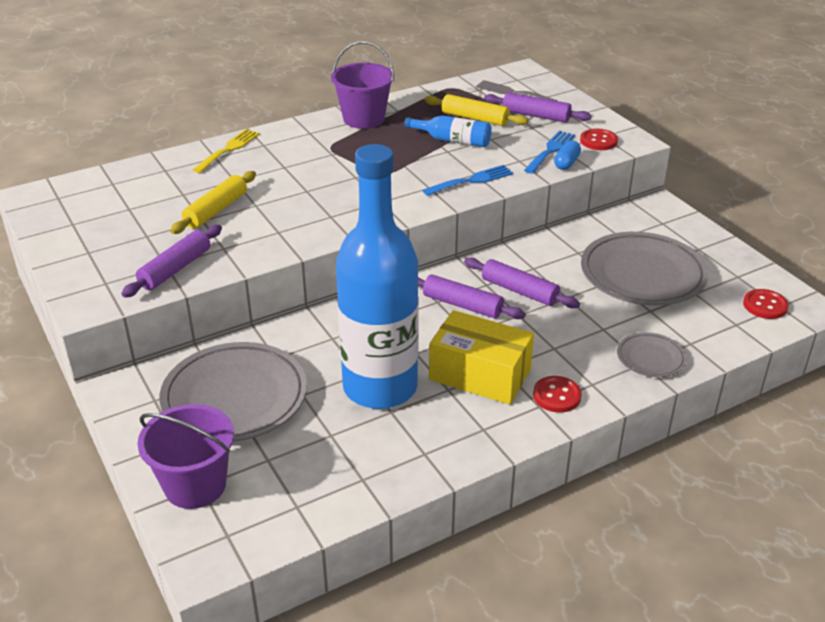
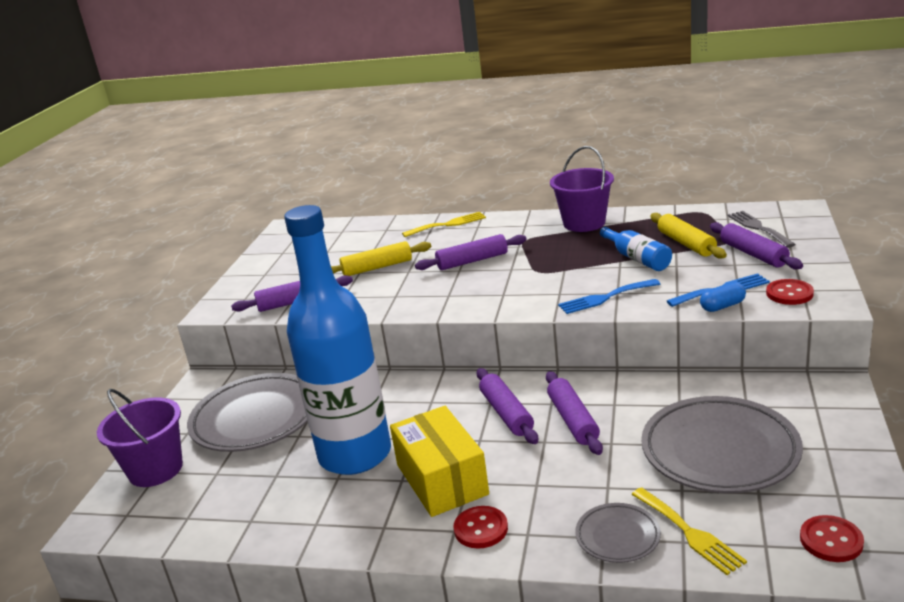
camera: 45 degrees right, 10 degrees down
blue fork [422,165,513,196] -> blue fork turned 150 degrees clockwise [558,279,660,314]
none -> purple rolling pin [415,234,526,270]
none -> yellow fork [631,487,747,575]

